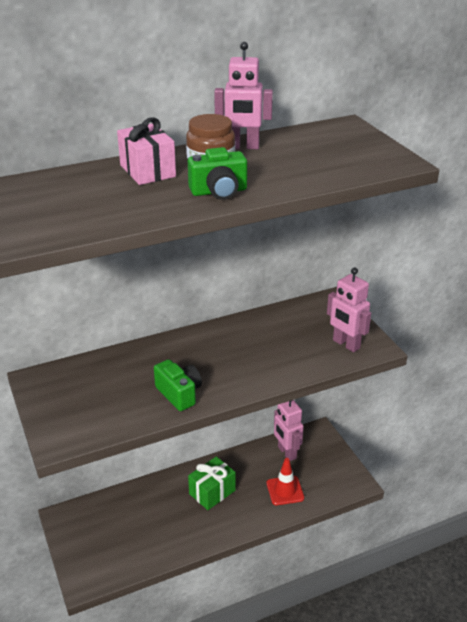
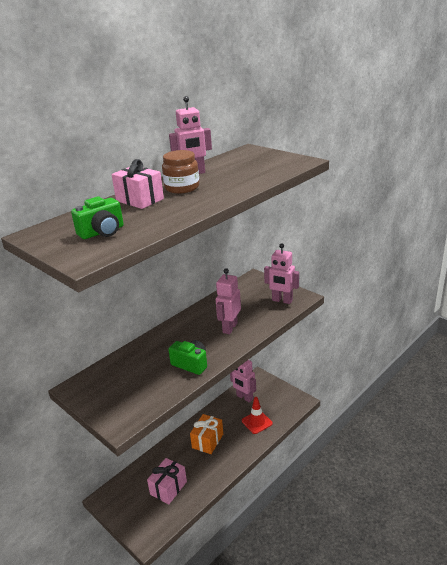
camera: 20 degrees left, 5 degrees down
green camera [188,147,247,200] -> green camera moved to [71,196,124,239]
green gift [188,457,236,510] -> orange gift [190,414,223,454]
none -> pink gift [147,458,187,504]
none -> pink robot [215,268,241,334]

